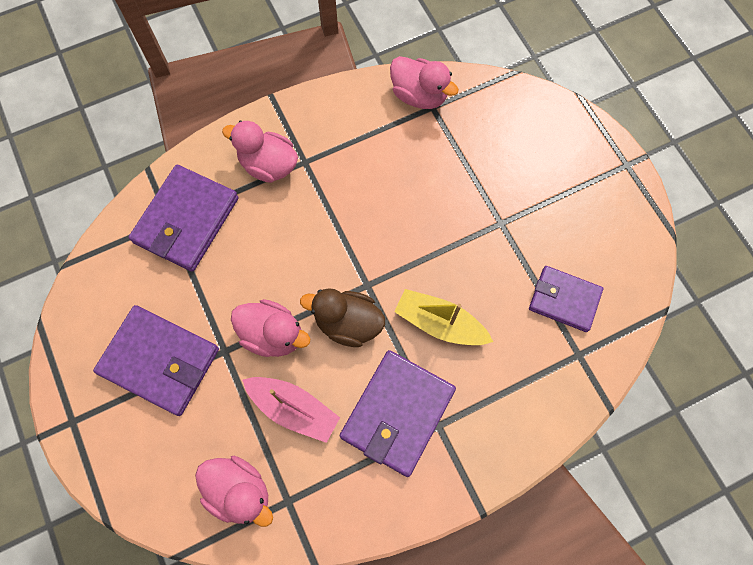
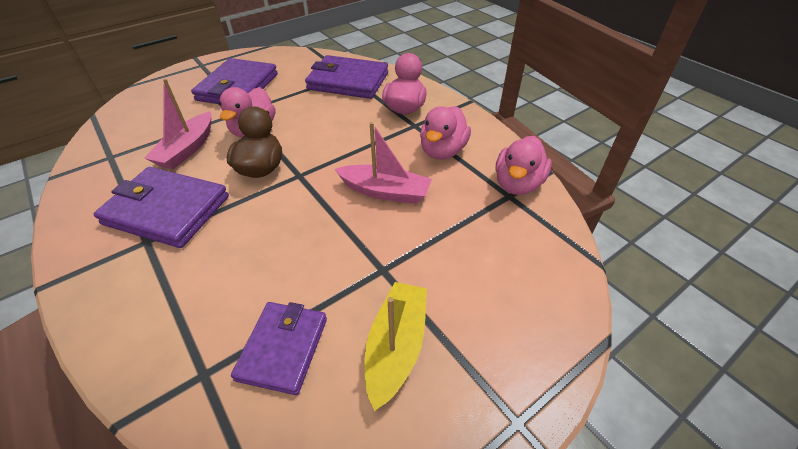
camera: 80 degrees right, 25 degrees down
pink duck [195,456,273,527] -> pink duck moved to [420,106,471,160]
yellow boat [394,289,493,345] -> yellow boat moved to [364,282,427,411]
none -> pink boat [335,122,432,204]

